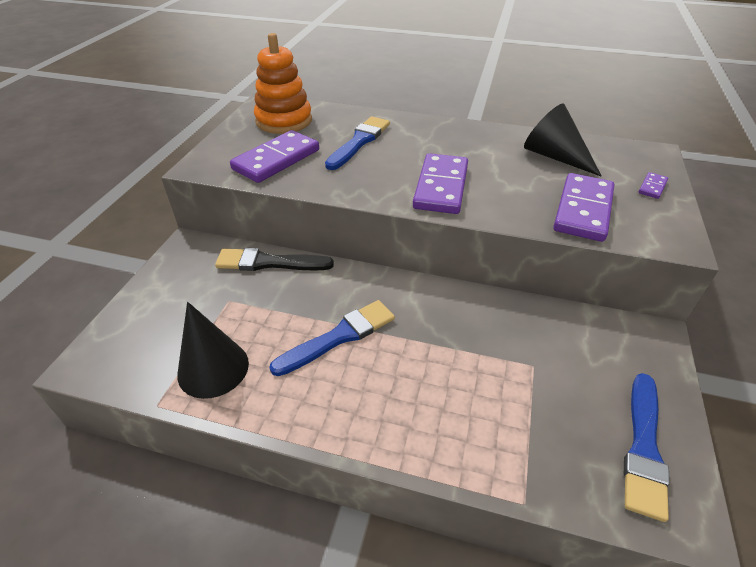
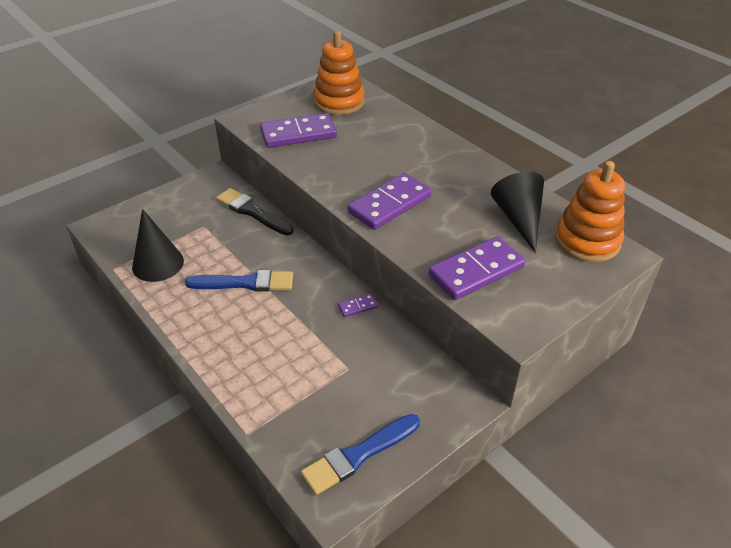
camera: 35 degrees right, 0 degrees up
blue brush [325,116,390,170] -> none
purple domino [639,172,668,199] -> purple domino moved to [338,294,378,317]
none -> orange stacking toy [555,161,625,262]

